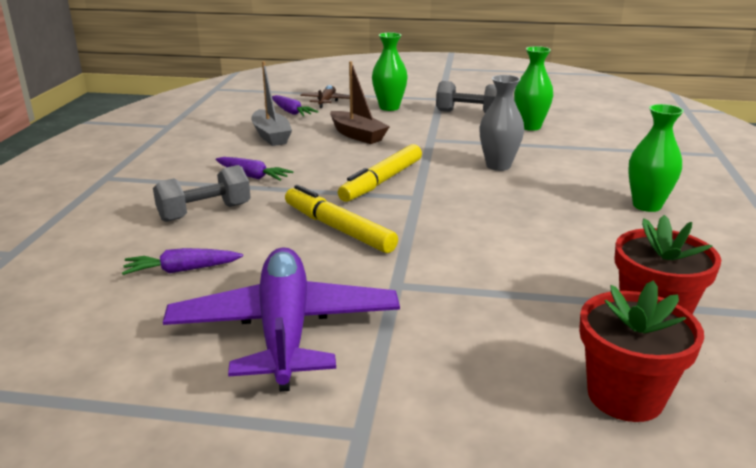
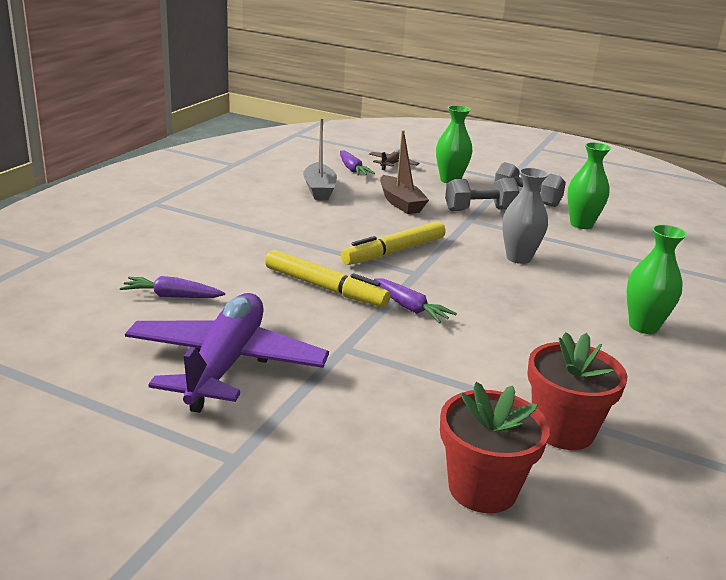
camera: 15 degrees right, 0 degrees up
grey dumbbell [153,165,251,222] -> grey dumbbell moved to [445,178,520,211]
purple carrot [216,157,293,181] -> purple carrot moved to [374,278,457,323]
yellow marker [285,185,398,253] -> yellow marker turned 150 degrees clockwise [265,250,390,307]

